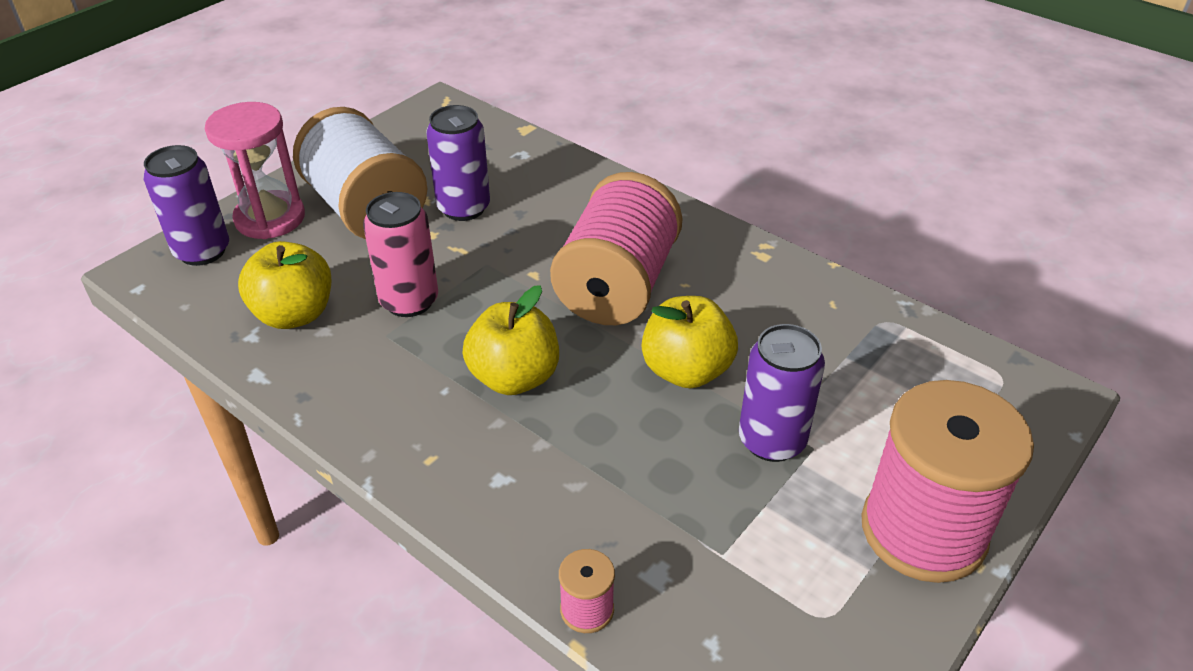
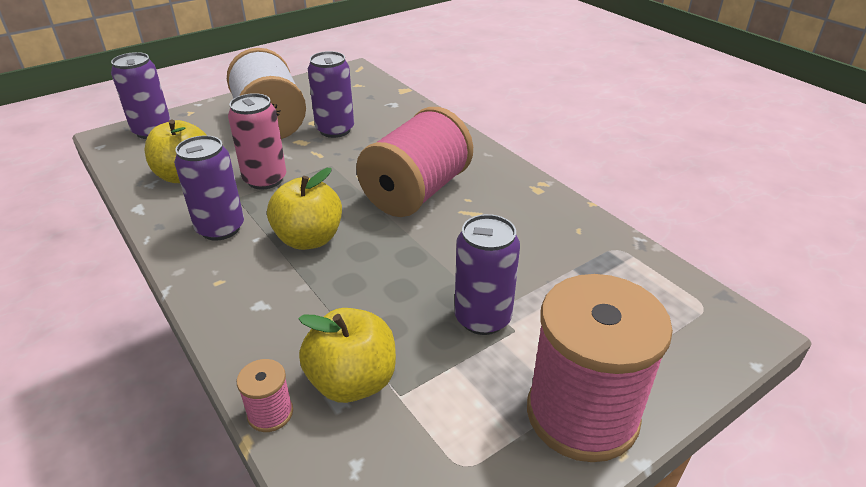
camera: 15 degrees right, 5 degrees down
pink hourglass [205,102,305,239] -> none
yellow apple [642,296,738,388] -> yellow apple moved to [298,308,396,403]
none -> purple can [174,135,244,241]

